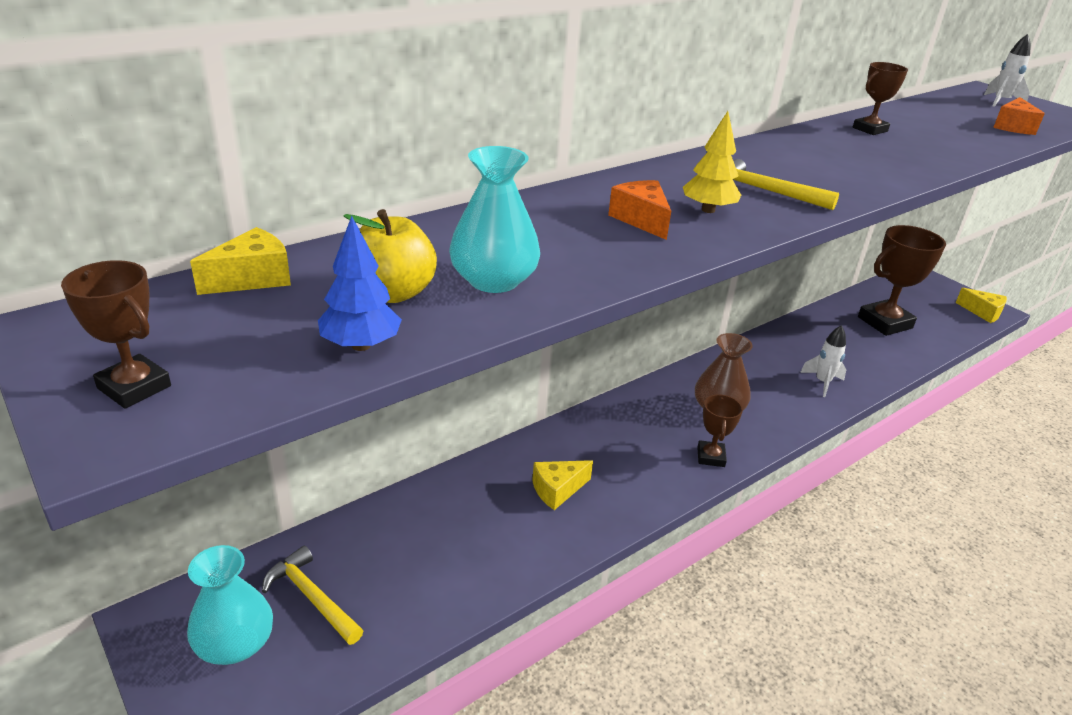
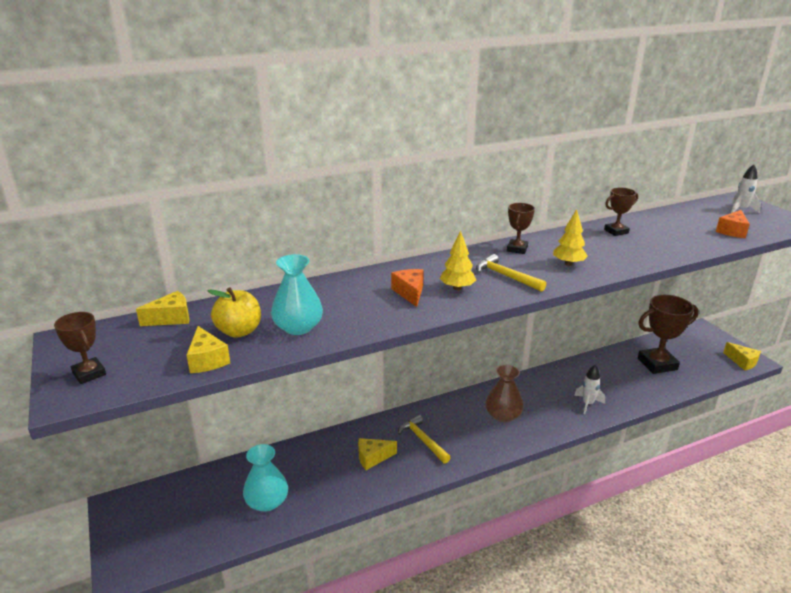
camera: 15 degrees right, 5 degrees down
turquoise vase [187,545,273,665] -> turquoise vase moved to [243,444,288,511]
yellow hammer [262,546,363,645] -> yellow hammer moved to [398,415,451,464]
blue tree [318,216,402,351] -> yellow cheese [187,326,230,373]
brown trophy [697,394,743,467] -> brown trophy moved to [507,203,535,254]
none -> yellow tree [553,209,588,266]

